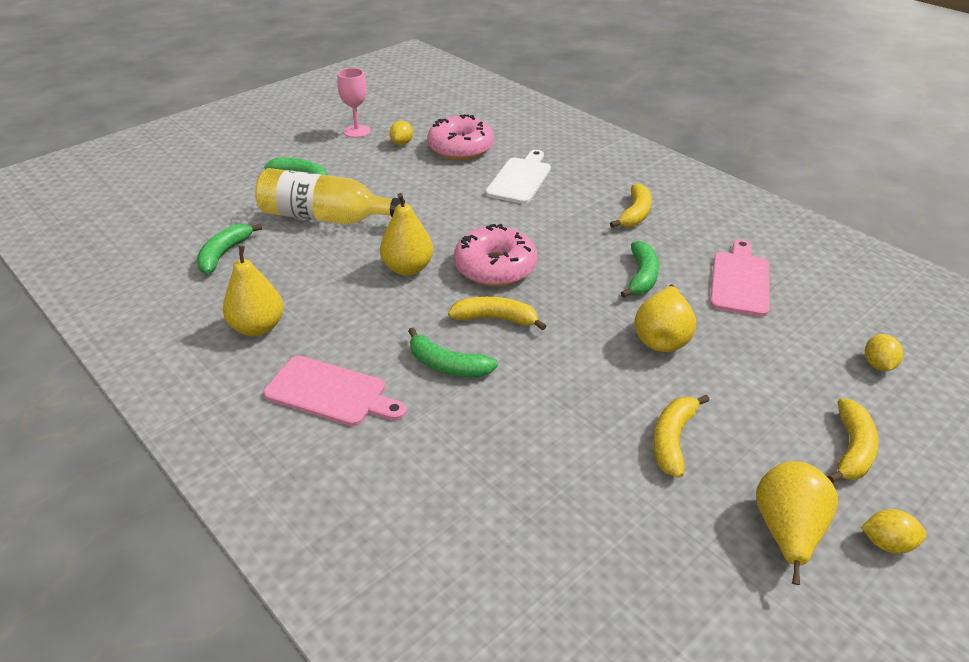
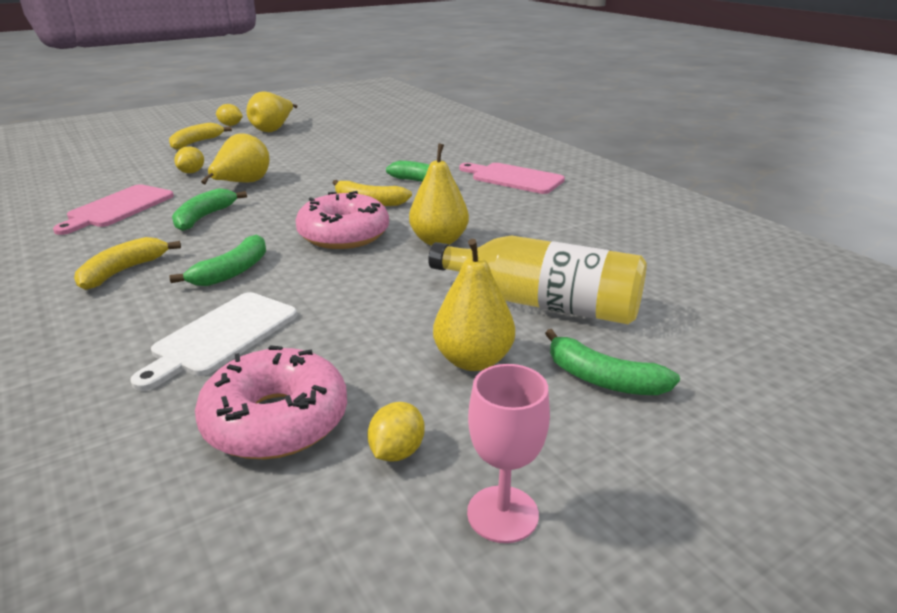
camera: 170 degrees left, 10 degrees down
green banana [197,224,262,274] -> green banana moved to [169,234,266,286]
yellow pear [223,245,284,336] -> yellow pear moved to [433,239,515,371]
yellow banana [653,394,710,478] -> none
yellow lemon [865,334,903,371] -> yellow lemon moved to [175,146,204,173]

